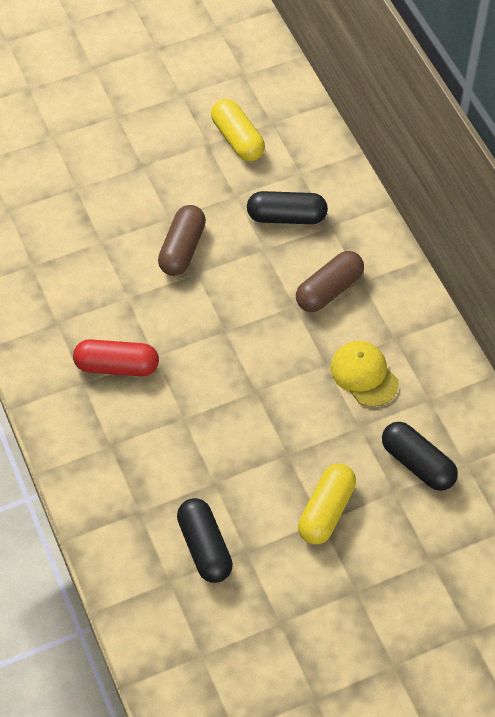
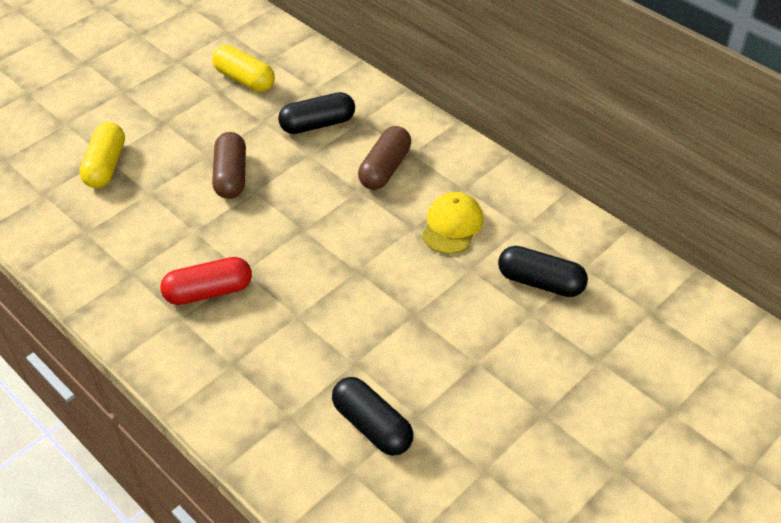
camera: 20 degrees left, 10 degrees down
yellow capsule [298,463,356,545] -> yellow capsule moved to [79,122,125,188]
yellow cap [330,341,399,407] -> yellow cap turned 75 degrees clockwise [422,192,484,254]

